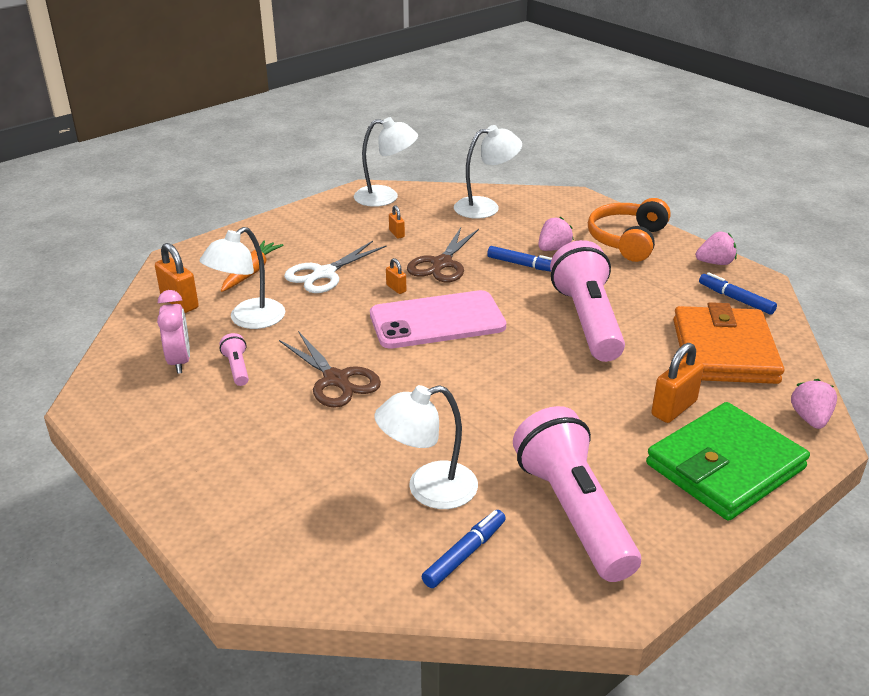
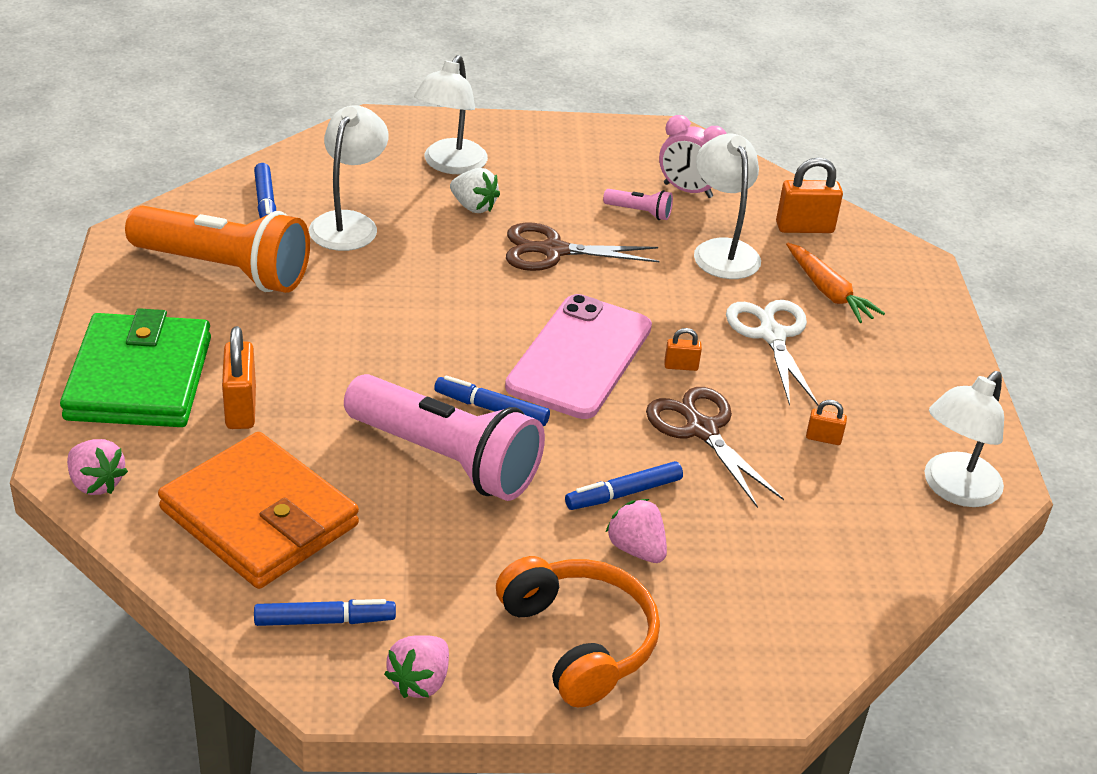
camera: 125 degrees right, 5 degrees up
white lamp [454,125,522,219] -> white lamp moved to [414,55,488,174]
pink flashlight [513,406,641,582] -> orange flashlight [125,206,310,293]
pink strawberry [538,217,574,251] -> pink strawberry turned 150 degrees clockwise [605,499,667,563]
none -> blue marker [434,375,550,426]
none -> white strawberry [450,168,500,213]

